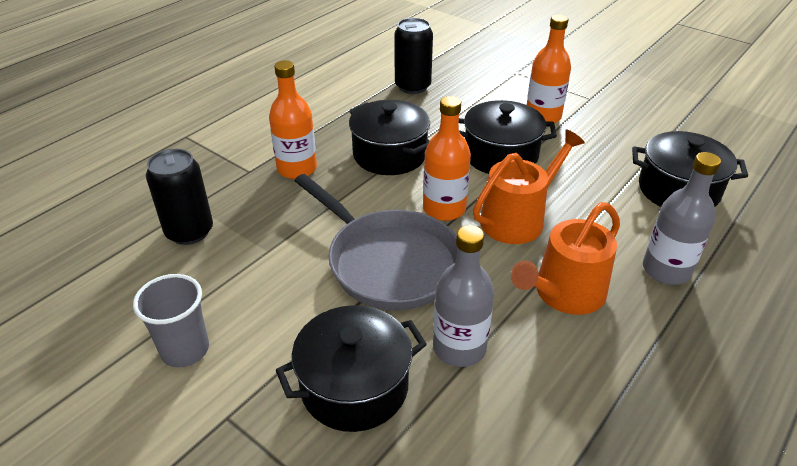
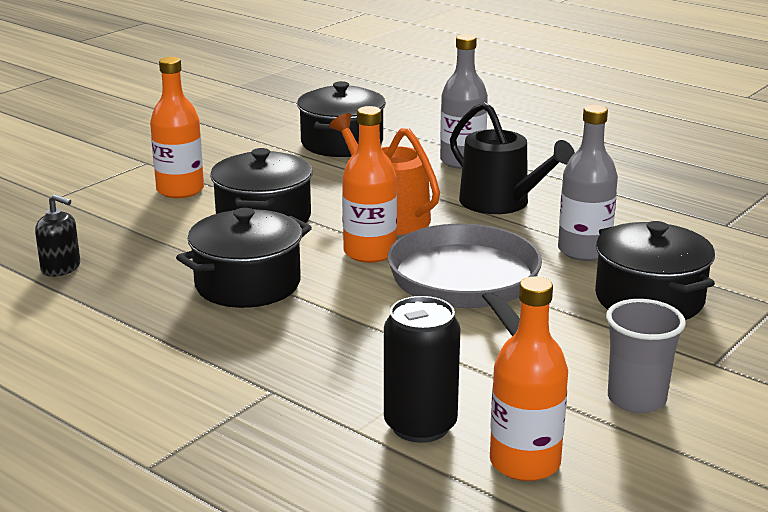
camera: 90 degrees left, 15 degrees down
orange bottle [269,60,317,179] -> orange bottle moved to [490,277,568,481]
grey pan [295,174,458,310] -> grey pan turned 60 degrees counterclockwise [388,224,542,336]
black can [394,18,433,94] -> black soap dispenser [35,194,80,277]
orange watering can [511,202,620,315] -> black watering can [450,102,575,214]

